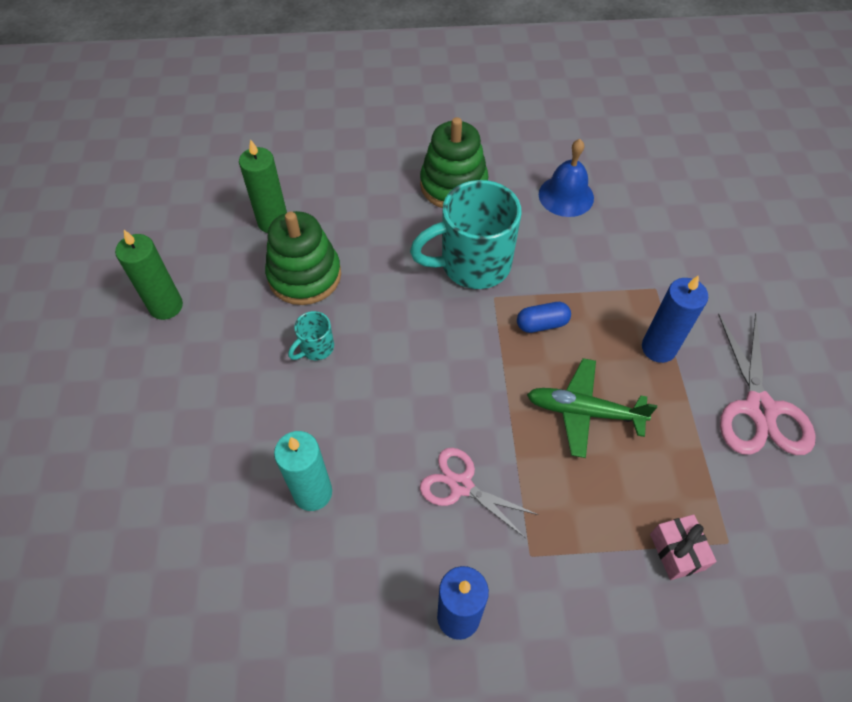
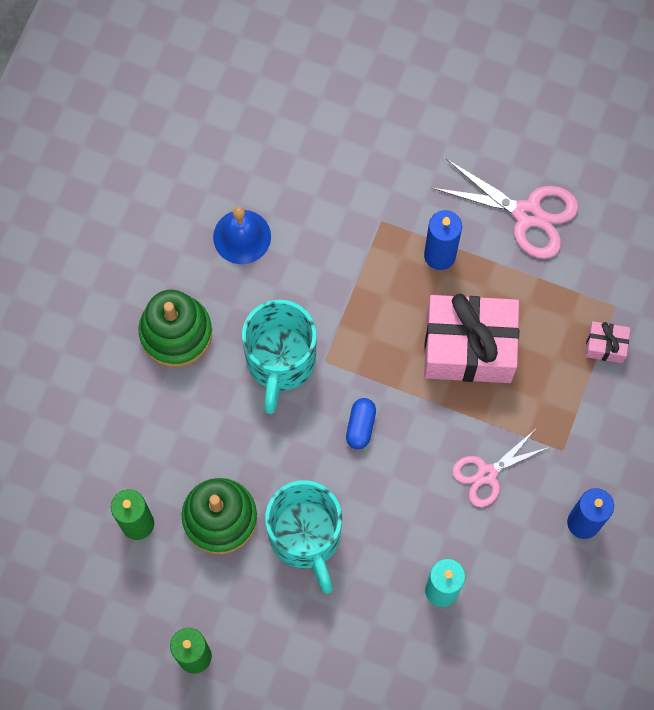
camera: 65 degrees left, 15 degrees up
turquoise mug [288,311,334,360] -> turquoise mug [265,480,342,594], size x2.23
blue capsule [517,302,571,333] -> blue capsule moved to [346,398,376,449]
green plane [527,358,657,458] -> pink gift [424,293,519,383]

